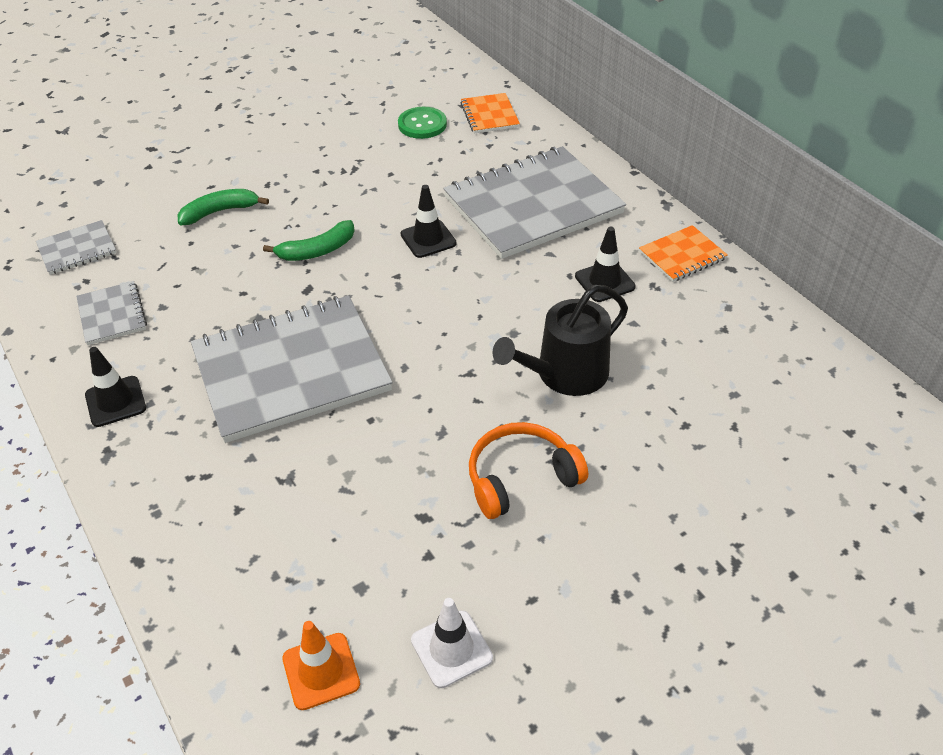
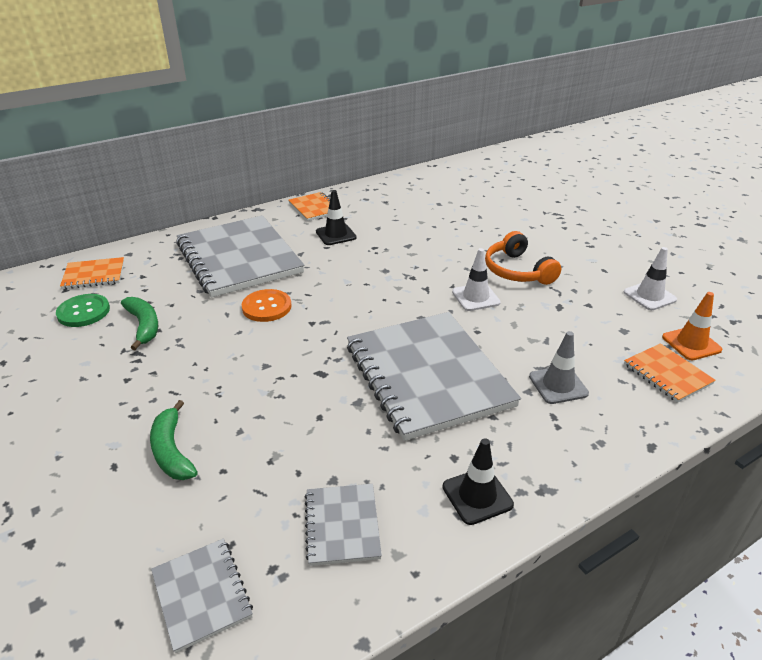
camera: 90 degrees left, 10 degrees down
grey notebook [76,281,147,345] -> grey notebook turned 75 degrees counterclockwise [305,484,382,566]
green banana [263,220,355,261] -> green banana moved to [121,297,158,350]
black traffic cone [401,185,457,258] -> orange button [242,289,291,322]
black watering can [493,285,628,396] -> none
none -> white traffic cone [452,248,501,311]
none -> grey traffic cone [529,331,589,404]
none -> orange notebook [624,343,716,403]

